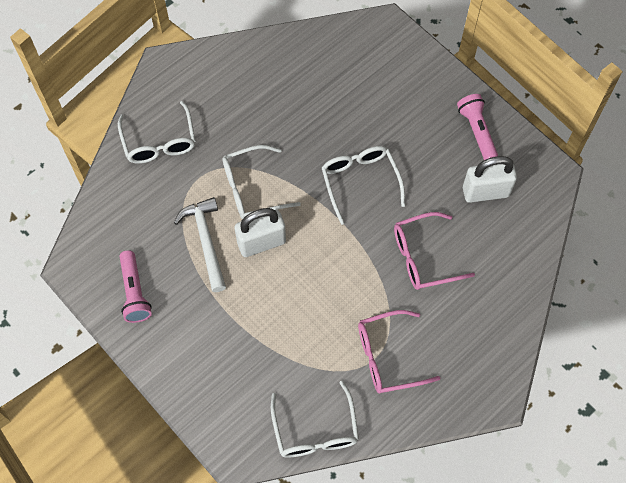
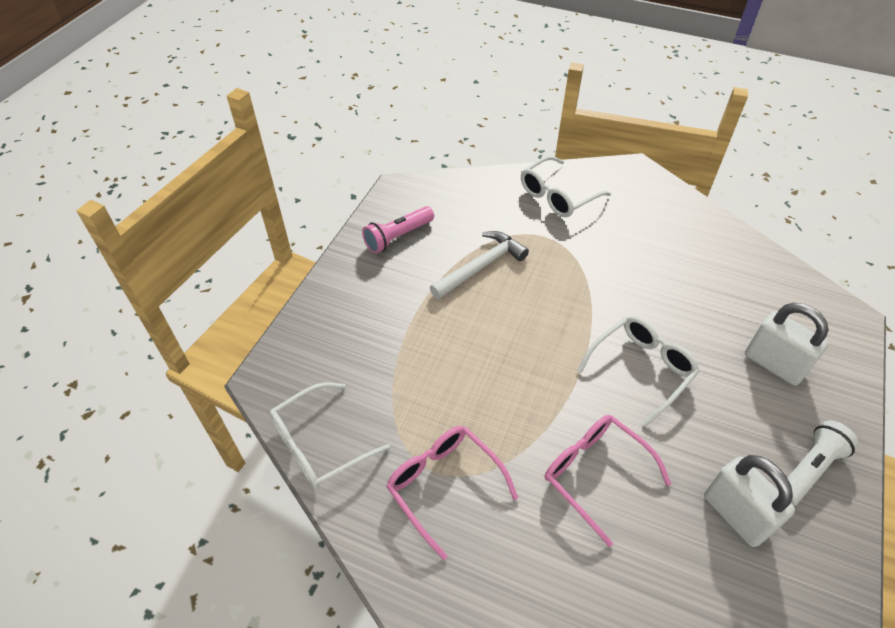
camera: 65 degrees right, 15 degrees down
white glasses [222,145,301,219] -> none
white padlock [234,208,286,257] -> white padlock moved to [745,303,829,386]
pink flashlight [457,94,498,160] -> white flashlight [777,420,859,506]

